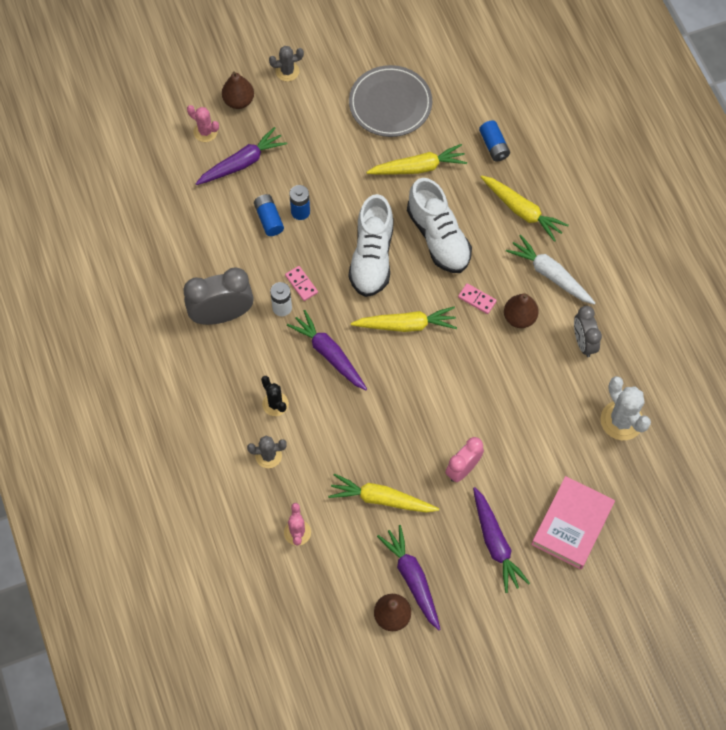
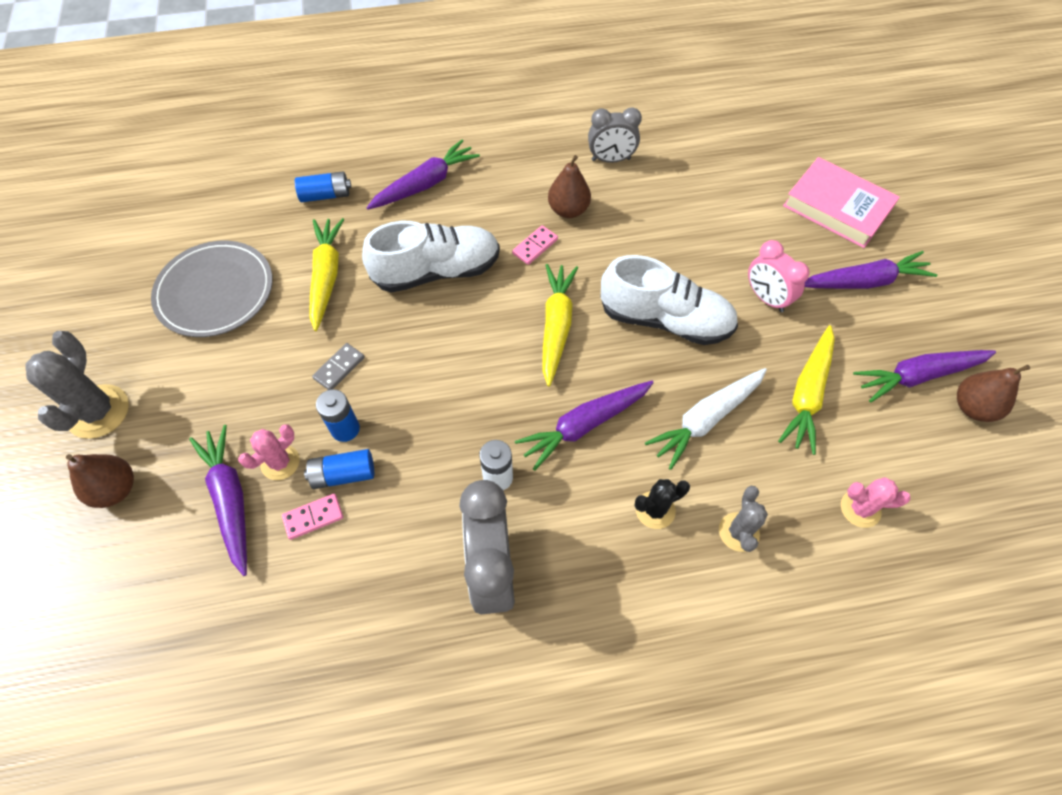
camera: 80 degrees left, 5 degrees down
pink cactus [187,105,219,142] -> pink cactus moved to [238,424,300,480]
grey cactus [269,46,304,81] -> grey cactus [25,331,129,439], size x1.63
pink domino [285,266,318,301] -> pink domino moved to [282,494,343,540]
white shoe [349,194,394,297] -> white shoe moved to [600,255,738,345]
yellow carrot [481,175,569,242] -> purple carrot [367,140,480,210]
white carrot [506,235,595,304] -> white carrot moved to [645,368,767,470]
white cactus [600,376,651,440] -> none
none -> grey domino [312,343,365,390]

